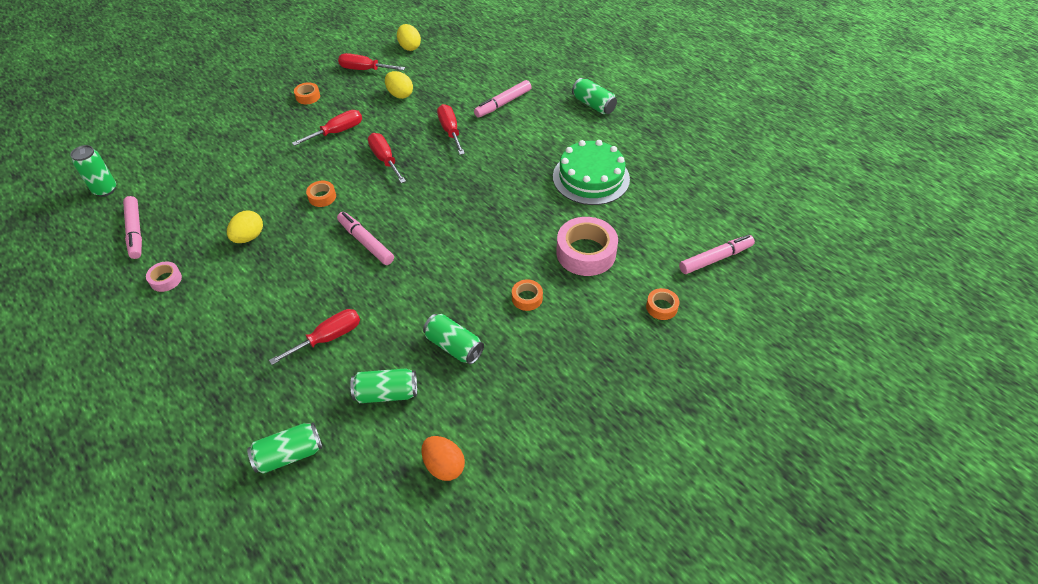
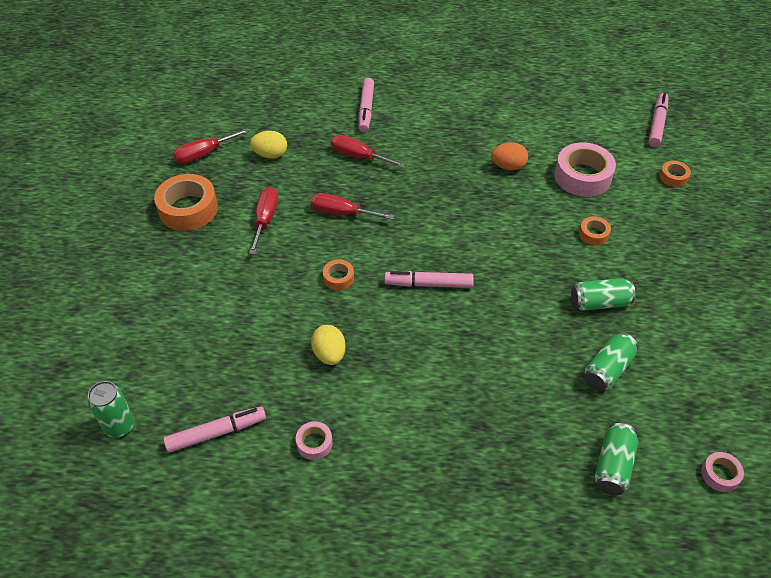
camera: 45 degrees left, 0 degrees up
pink marker [123,196,142,259] -> pink marker turned 45 degrees counterclockwise [163,406,266,453]
red screwdriver [269,309,360,365] -> none
orange tape [294,82,320,104] -> orange tape [154,174,218,231], size x2.03
yellow egg [397,24,421,51] -> none
orange egg [421,436,465,481] -> orange egg moved to [491,142,528,171]
green cake [553,140,630,205] -> none
green can [572,78,617,114] -> none
none -> pink tape [701,452,744,492]

